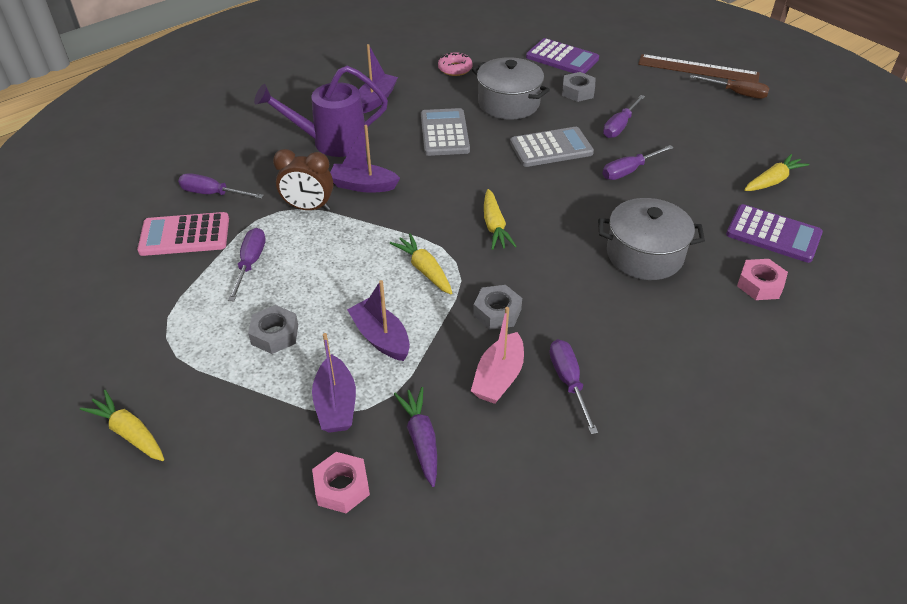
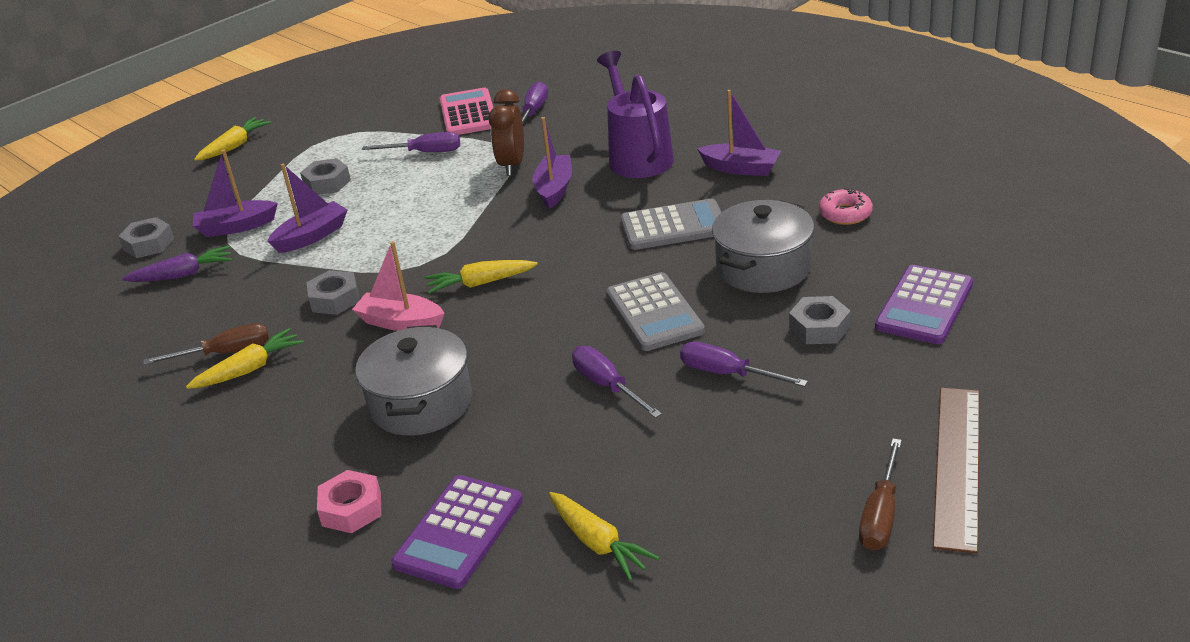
camera: 90 degrees right, 10 degrees down
pink nut [312,452,370,513] -> grey nut [118,217,174,258]
yellow carrot [390,233,452,295] -> yellow carrot moved to [186,328,304,389]
pink boat [471,307,524,404] -> pink boat moved to [352,241,444,331]
purple screwdriver [550,339,598,434] -> brown screwdriver [143,323,269,365]

